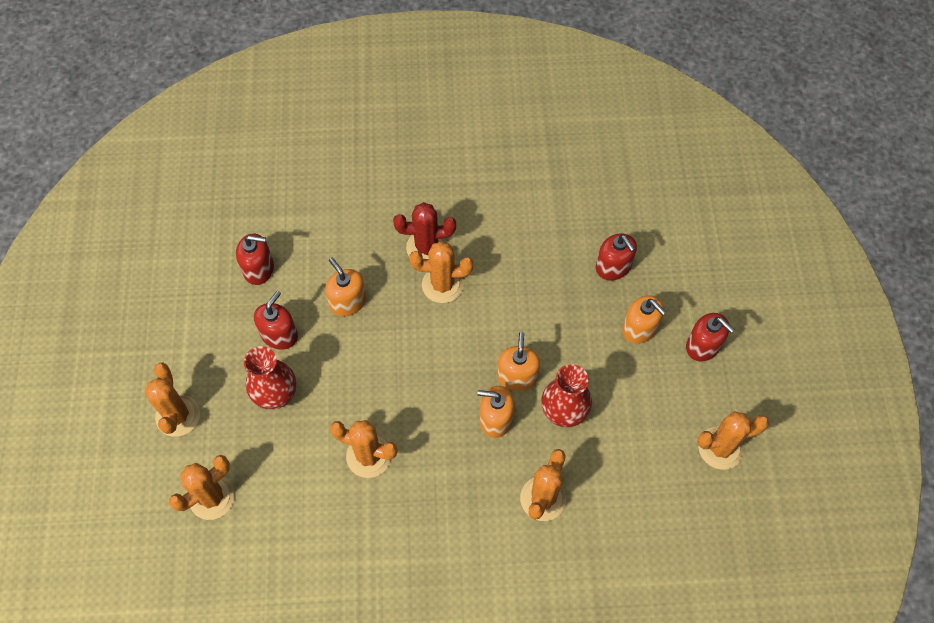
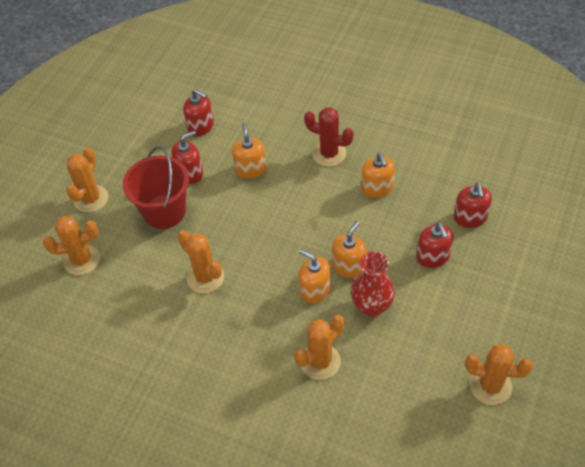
camera: 30 degrees right, 10 degrees down
red vase [244,346,296,409] -> red bucket [123,146,189,229]
orange cactus [409,241,473,303] -> none
orange soap dispenser [622,295,666,344] -> orange soap dispenser moved to [361,153,395,198]
red soap dispenser [686,313,735,362] -> red soap dispenser moved to [416,223,454,268]

